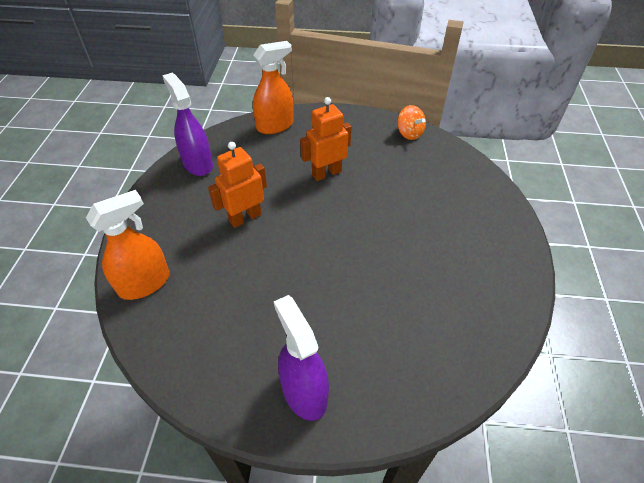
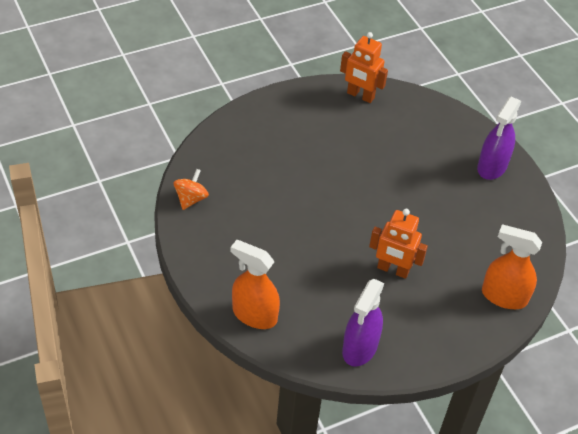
camera: 125 degrees left, 0 degrees up
orange robot [300,97,352,181] -> orange robot moved to [340,32,388,103]

